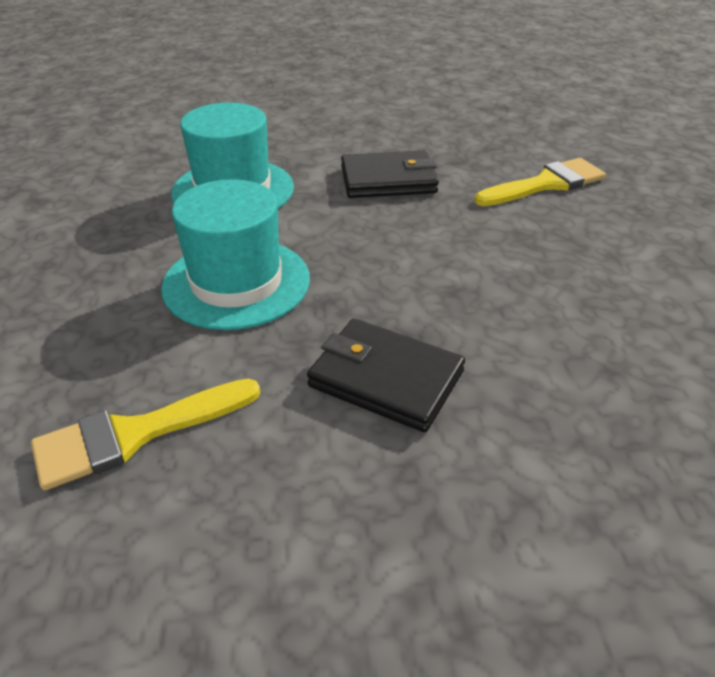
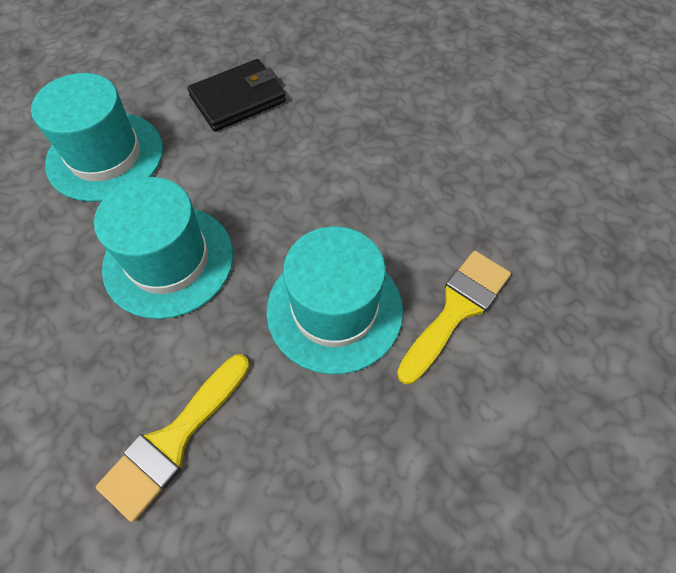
camera: 25 degrees left, 20 degrees up
black wallet [307,319,465,432] -> turquoise hat [267,226,403,374]
yellow brush [475,158,606,206] -> yellow brush moved to [397,251,511,384]

